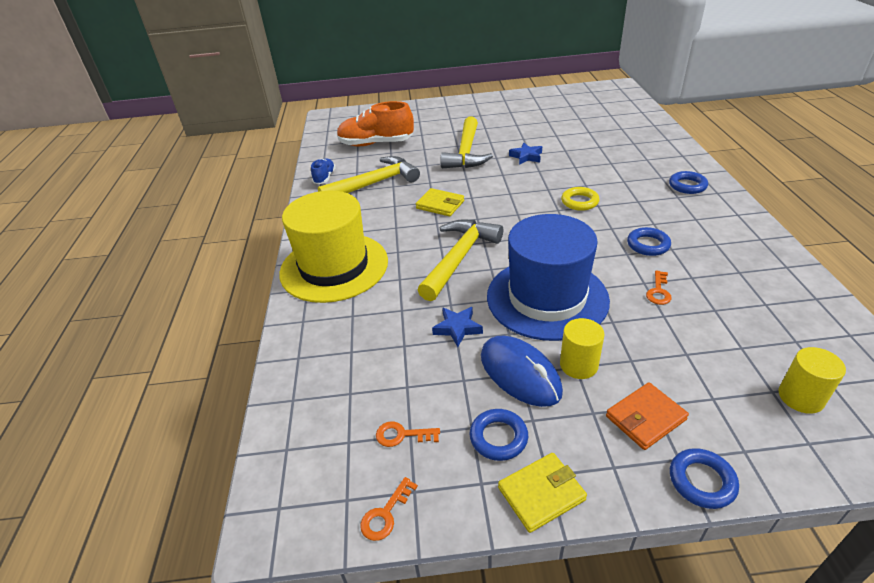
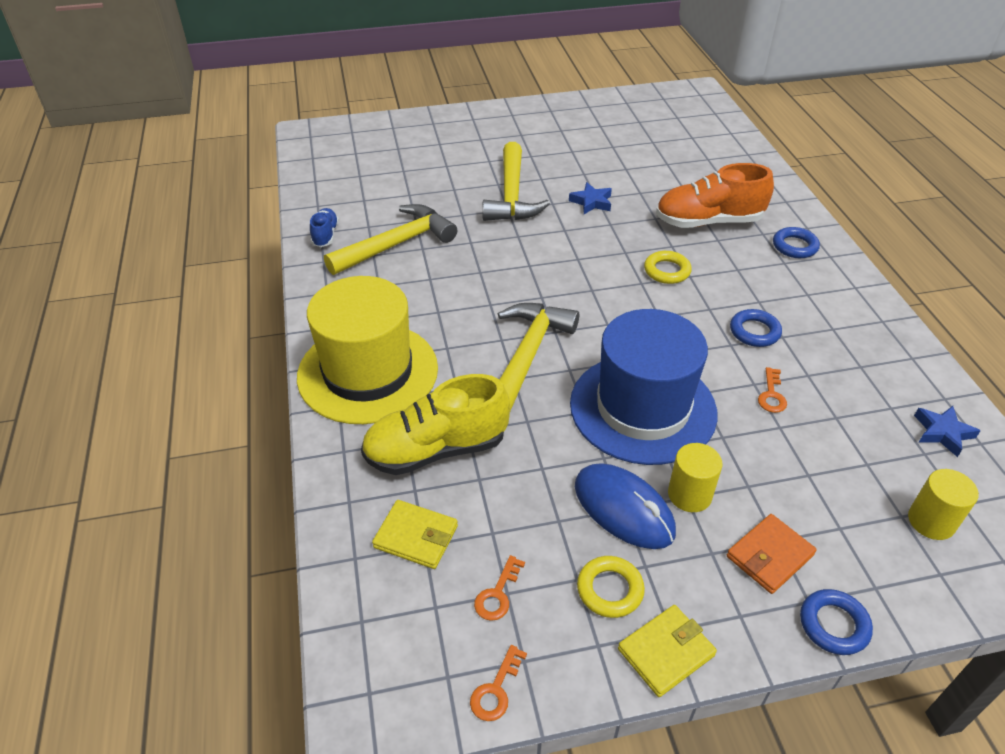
camera: 10 degrees left, 5 degrees up
orange shoe [337,101,414,146] -> orange shoe moved to [656,163,774,228]
orange key [376,421,440,447] -> orange key turned 60 degrees counterclockwise [474,555,525,621]
yellow wallet [416,188,464,216] -> yellow wallet moved to [372,500,458,569]
blue star [432,307,483,347] -> blue star moved to [914,406,981,457]
blue ring [470,409,528,461] -> yellow ring [577,556,645,618]
none -> yellow shoe [361,374,510,475]

